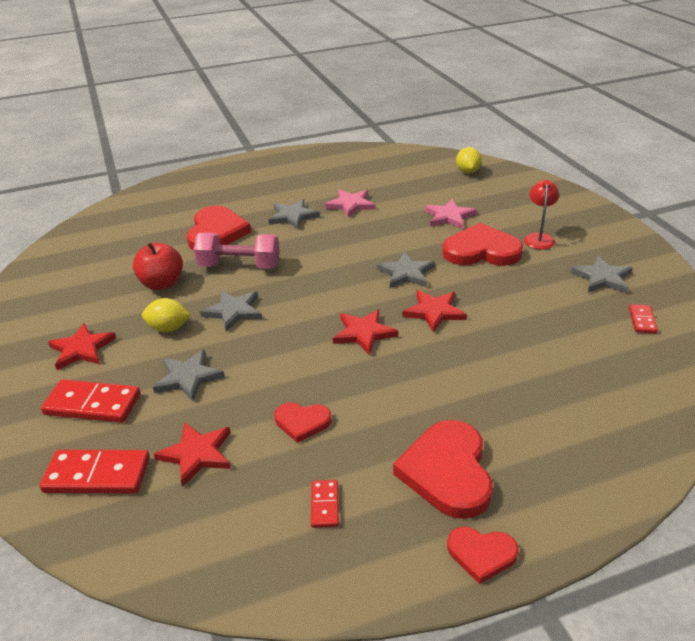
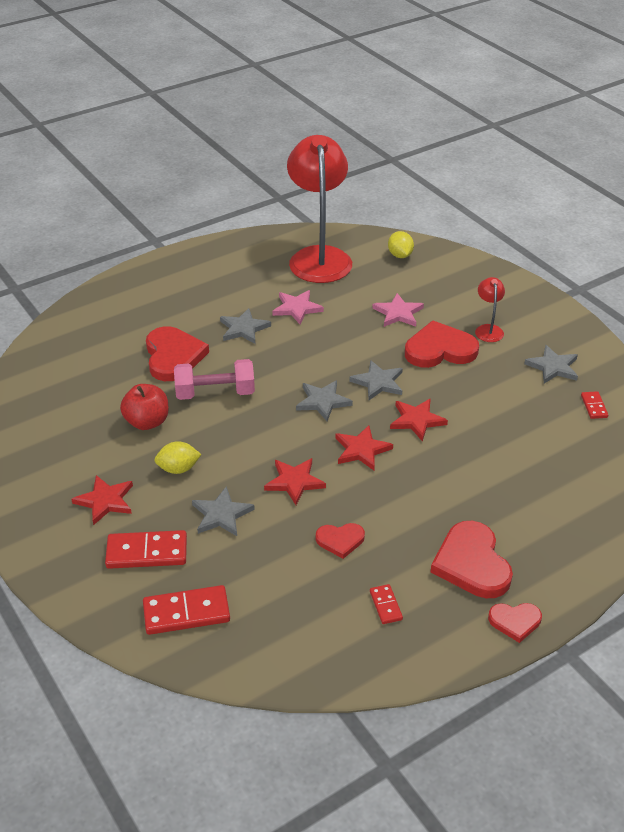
camera: 15 degrees left, 5 degrees up
red star [154,423,231,487] -> red star moved to [264,458,326,505]
grey star [200,290,262,332] -> grey star moved to [296,380,353,421]
none -> red lamp [287,135,352,283]

